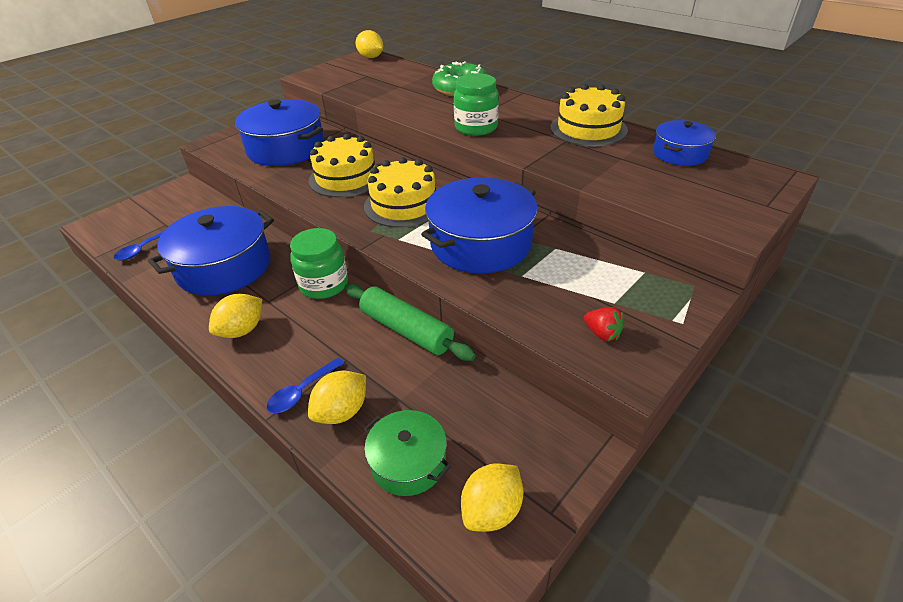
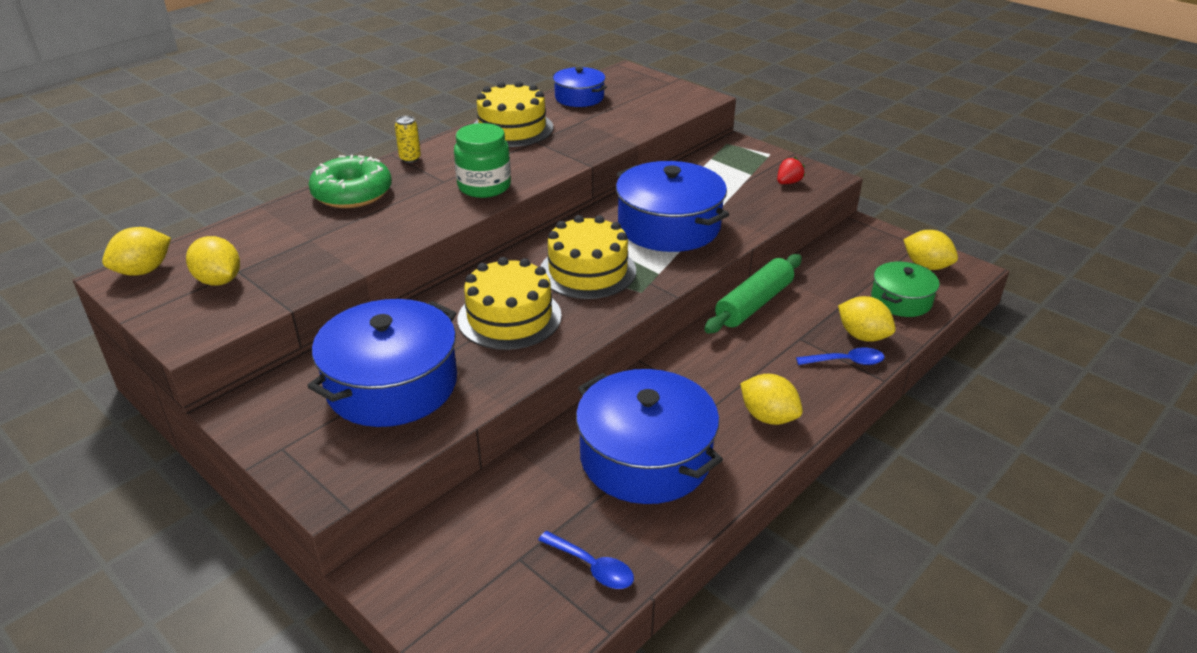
camera: 90 degrees left, 5 degrees down
blue spoon [267,358,344,413] -> blue spoon turned 45 degrees counterclockwise [796,347,885,365]
green jar [290,228,348,299] -> none
none -> yellow lemon [186,236,240,286]
none -> yellow can [395,116,421,163]

